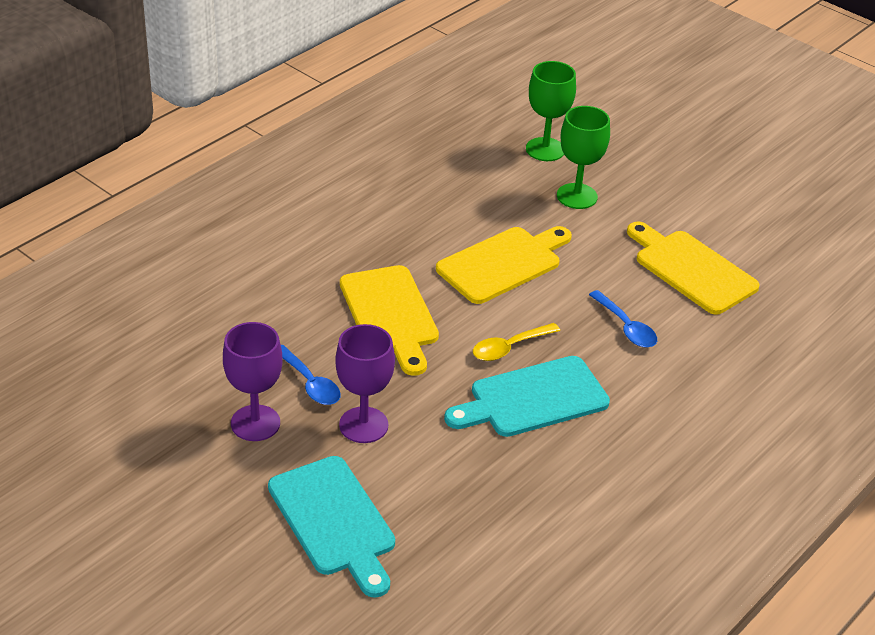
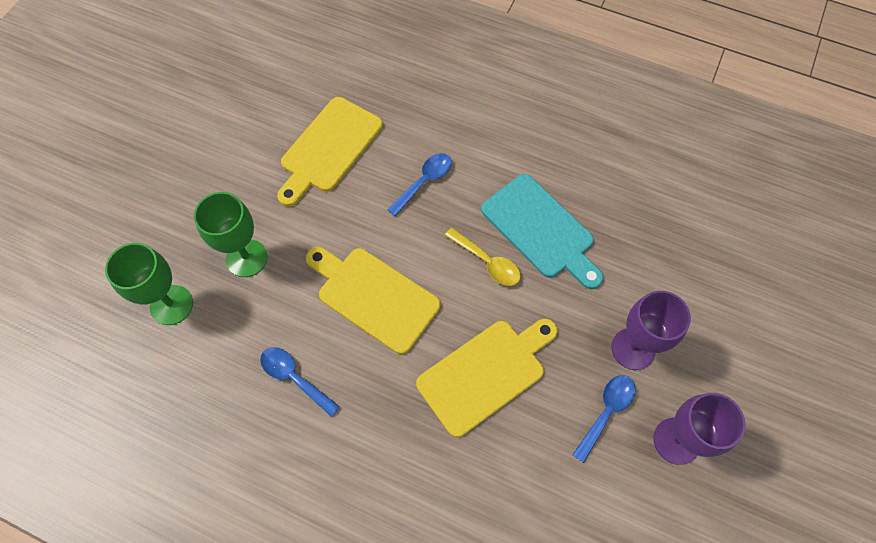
camera: 105 degrees left, 25 degrees up
turquoise cutting board [268,456,395,598] -> none
none -> blue spoon [260,347,340,417]

